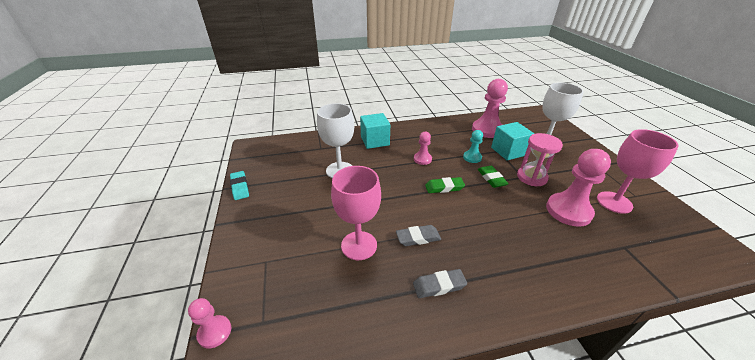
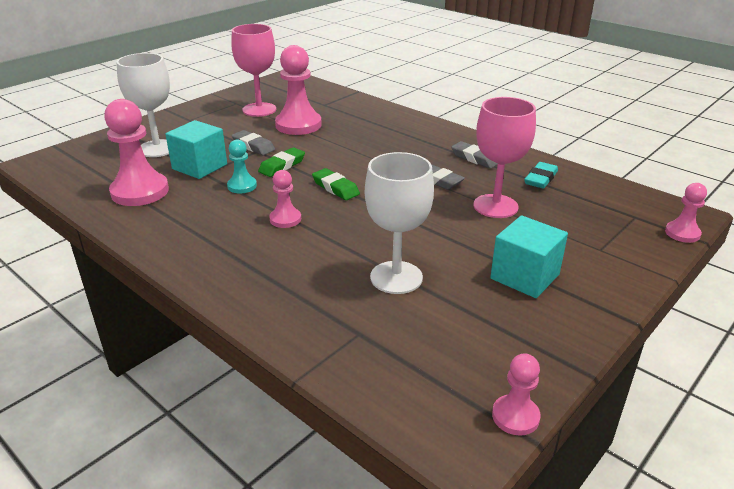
camera: 125 degrees left, 5 degrees down
turquoise eraser [230,171,249,200] -> turquoise eraser moved to [524,162,558,189]
turquoise cube [360,113,390,149] -> turquoise cube moved to [490,215,568,298]
pink hourglass [517,133,563,186] -> grey eraser [231,130,275,155]
none -> pink pawn [492,353,541,436]

